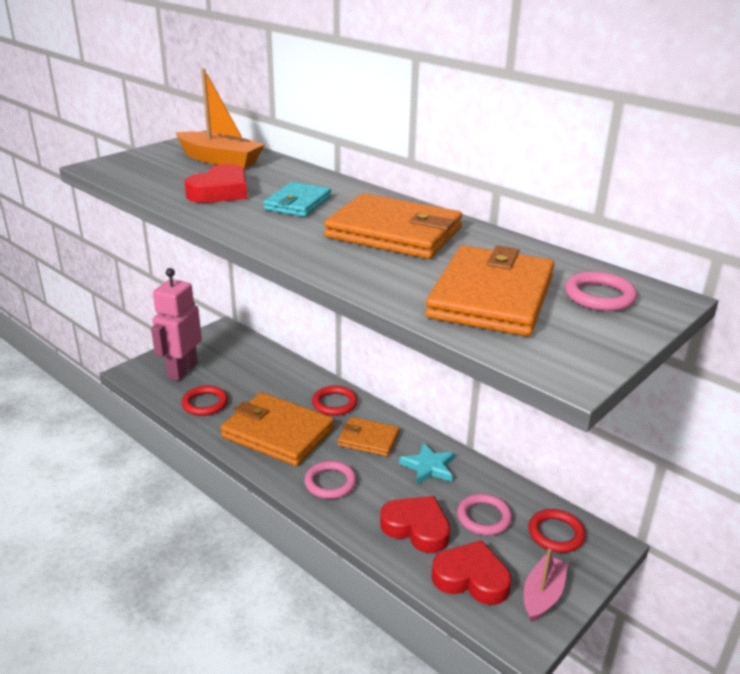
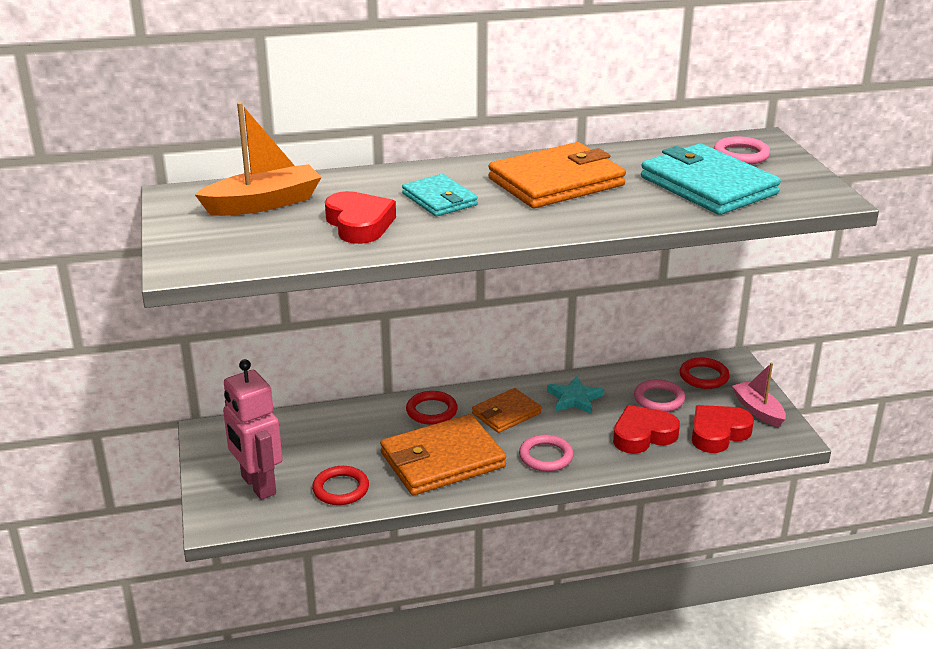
camera: 55 degrees left, 0 degrees up
orange wallet [425,245,554,337] -> turquoise wallet [641,143,781,215]

